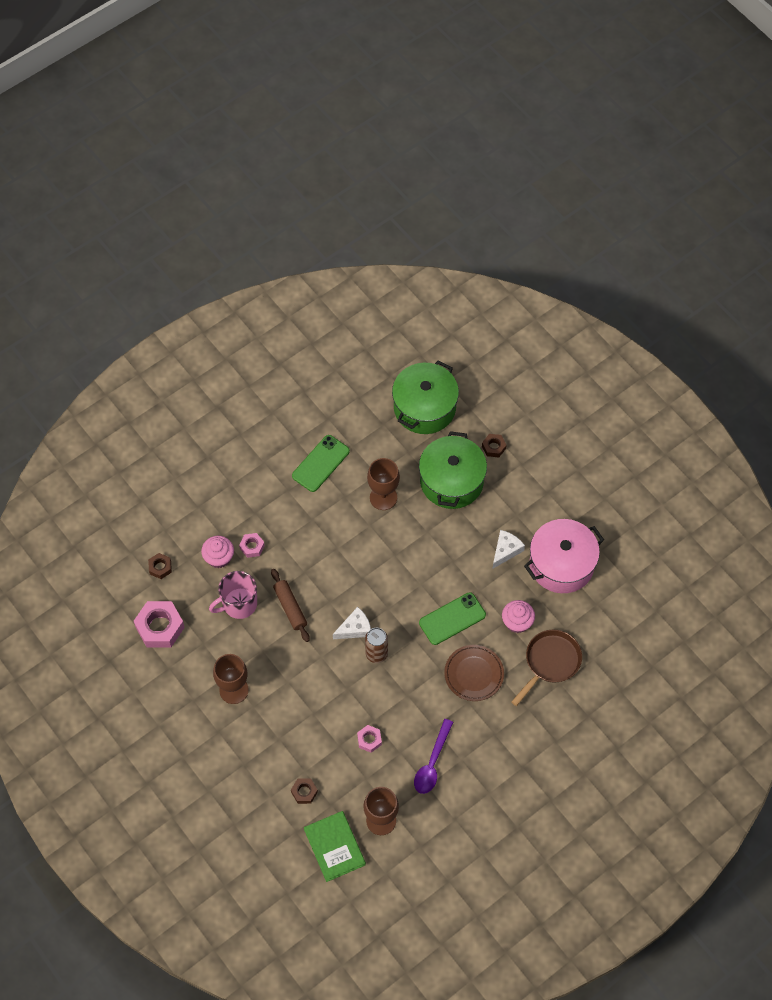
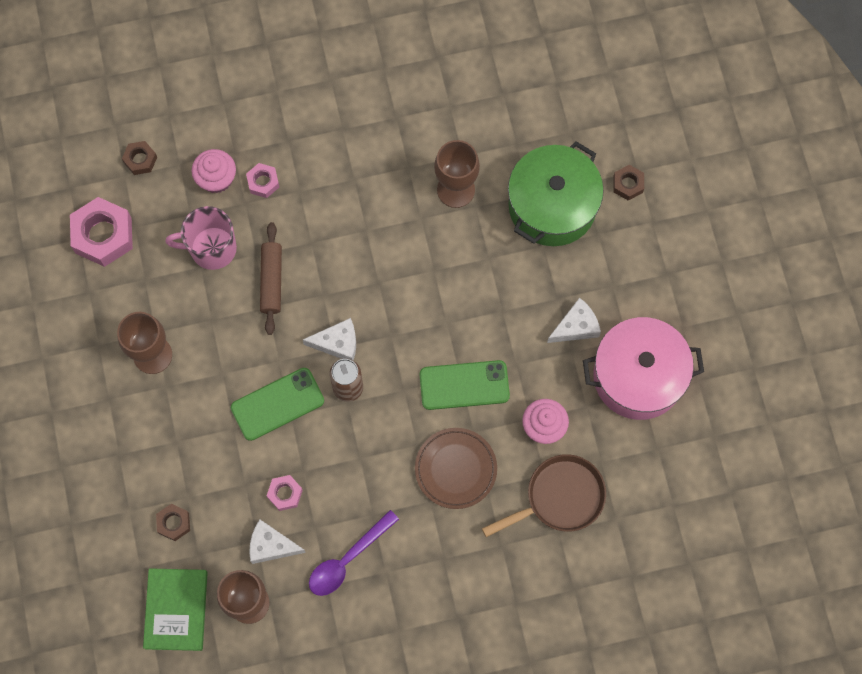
camera: 25 degrees right, 10 degrees up
green phone [292,435,350,492] -> green phone moved to [231,368,324,441]
green pot [392,360,459,434] -> none
none -> white cheese [249,520,306,564]

